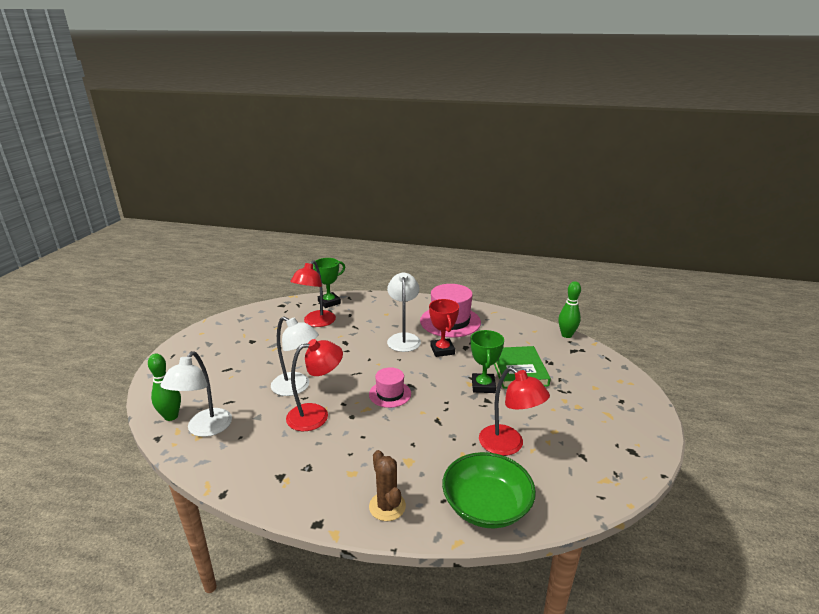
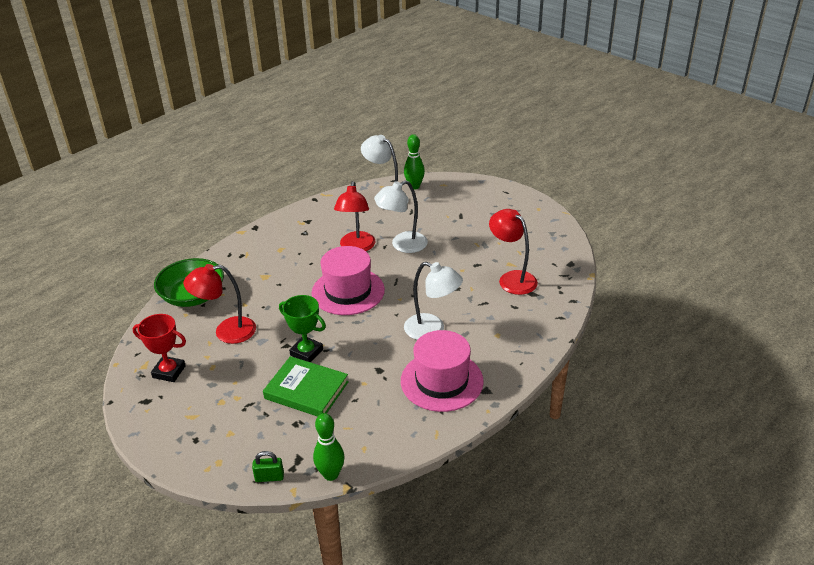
camera: 120 degrees right, 10 degrees up
green trophy [313,258,345,308] -> none
pink hat [369,367,411,408] -> pink hat [312,246,385,315], size x1.77
brown cactus [369,450,406,521] -> none
red trophy [429,299,459,357] -> red trophy moved to [133,314,186,382]
none -> green padlock [252,451,284,482]

